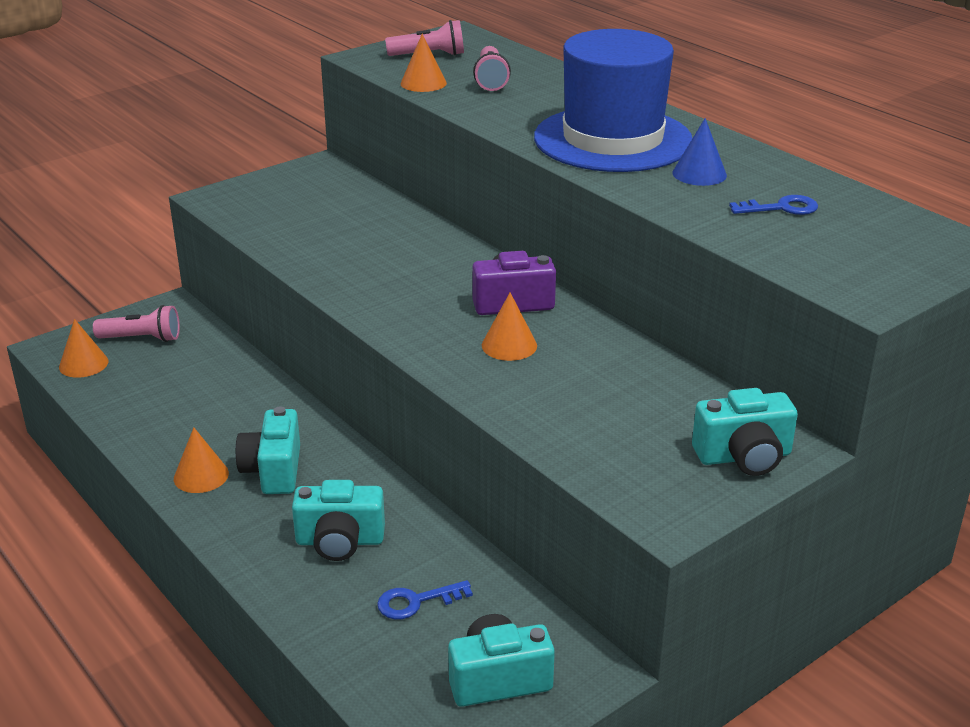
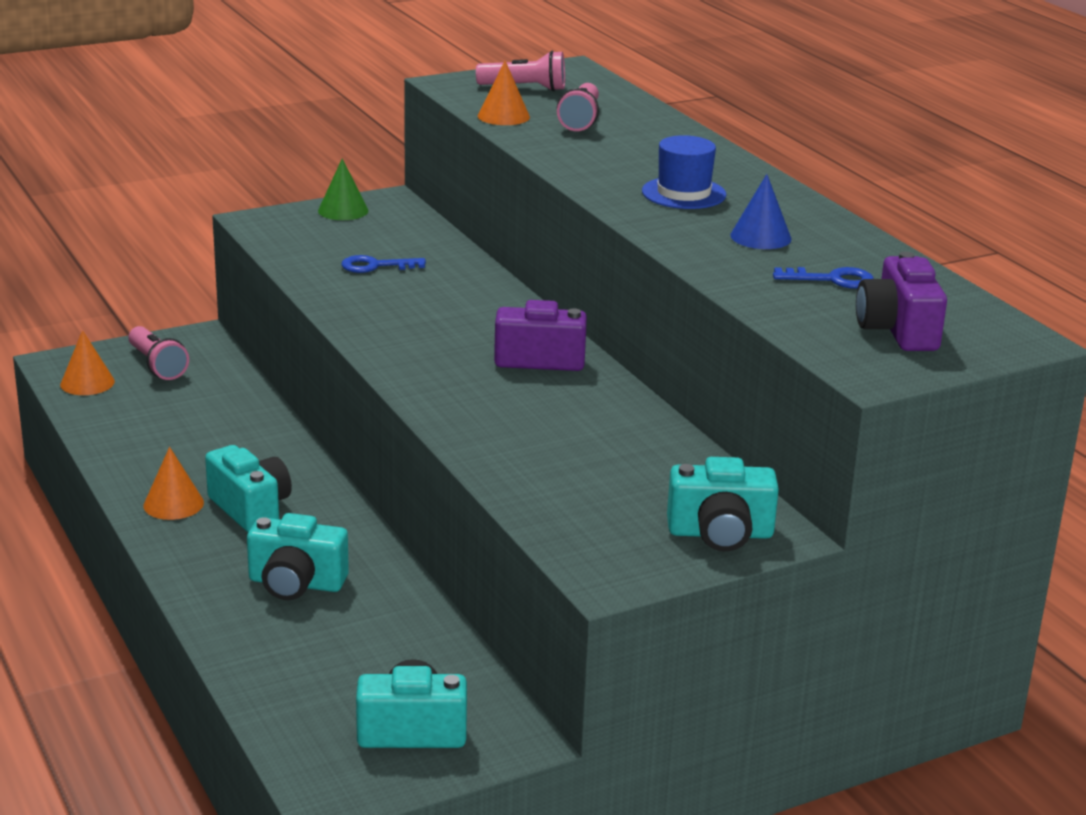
camera: 10 degrees right, 5 degrees down
pink flashlight [93,305,180,342] -> pink flashlight turned 45 degrees clockwise [128,326,189,380]
turquoise camera [235,406,300,494] -> turquoise camera turned 135 degrees clockwise [205,445,292,532]
blue key [377,580,473,620] -> blue key moved to [341,255,426,273]
orange cone [482,293,537,361] -> none
blue hat [534,29,692,172] -> blue hat [642,135,726,209], size x0.47
none -> green cone [318,159,368,220]
none -> purple camera [856,251,947,351]

